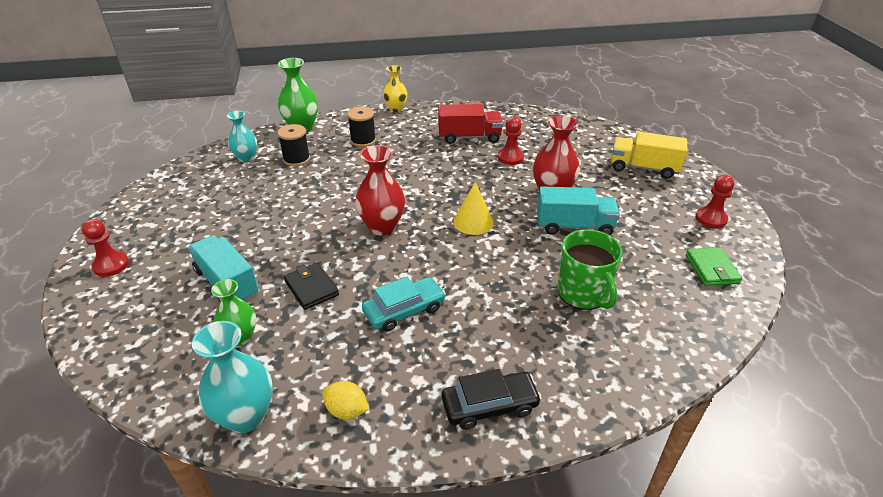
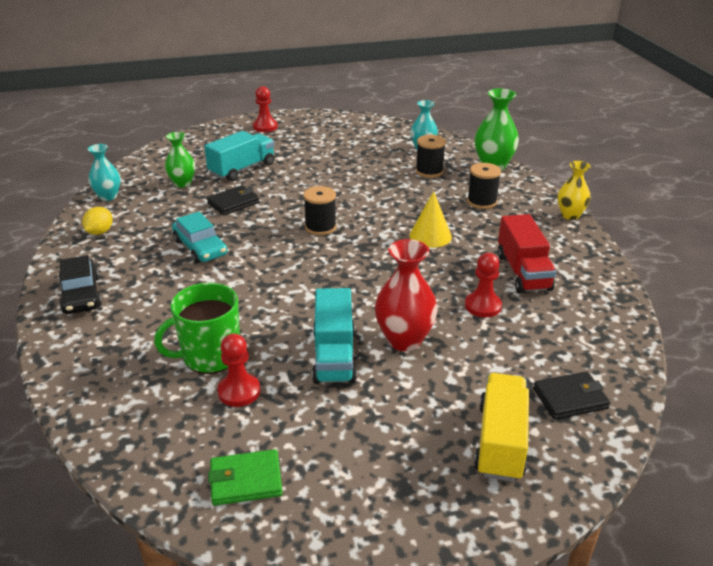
camera: 85 degrees right, 5 degrees down
turquoise vase [192,321,273,433] -> turquoise vase [88,144,121,201], size x0.66
red vase [355,145,405,235] -> black spool [303,186,337,235]
yellow cone [453,182,494,235] -> yellow cone moved to [410,191,452,248]
red pawn [695,175,735,229] -> red pawn moved to [218,334,260,407]
none -> black wallet [533,371,610,420]

